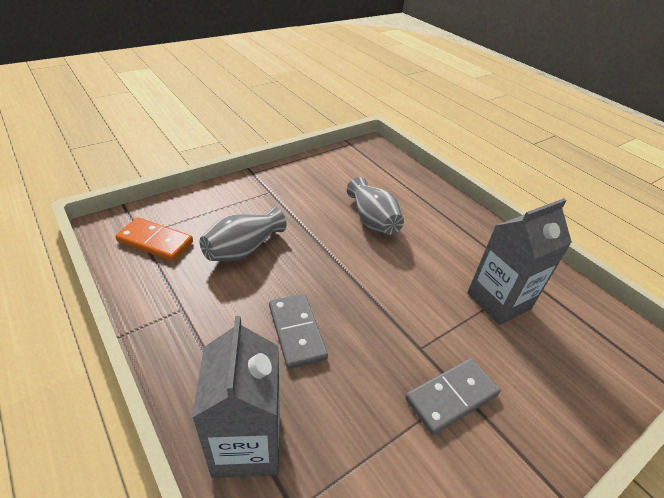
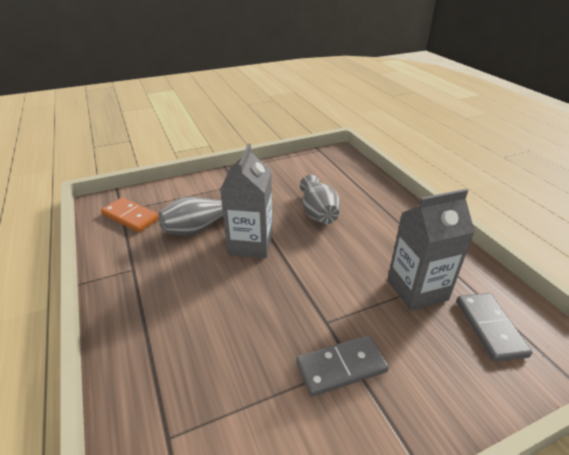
camera: 15 degrees right, 5 degrees down
grey carton [192,316,280,478] -> grey carton moved to [220,144,273,258]
grey domino [269,294,328,369] -> grey domino moved to [456,293,533,362]

